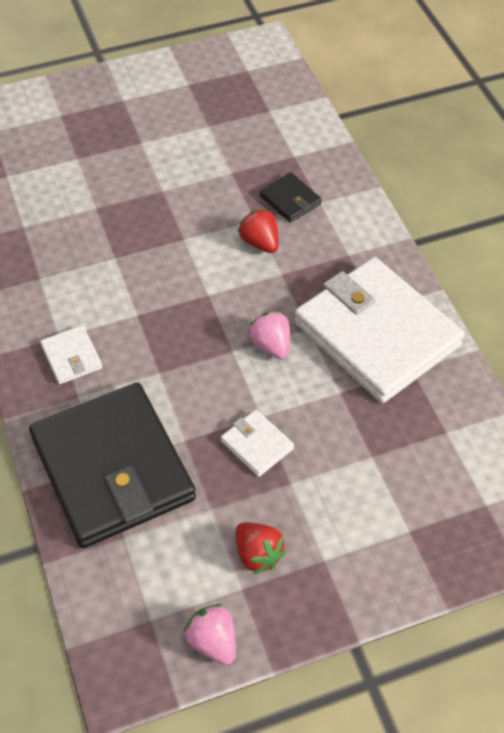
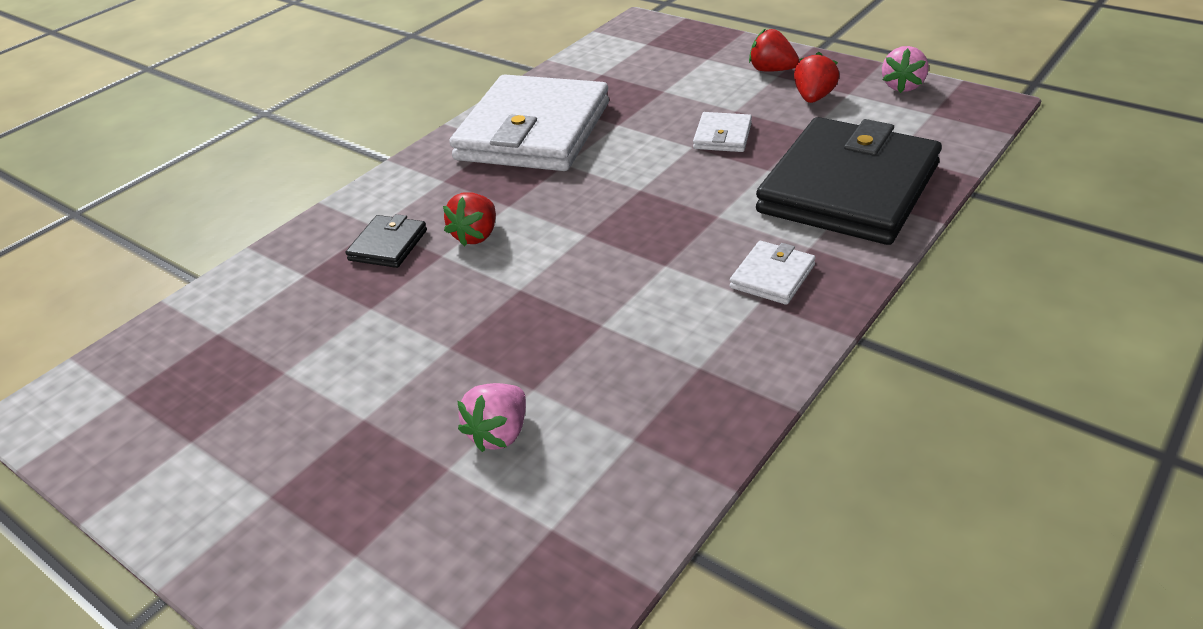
camera: 120 degrees left, 15 degrees down
pink strawberry [248,310,290,360] -> pink strawberry moved to [458,383,526,452]
none -> red strawberry [749,28,799,72]

